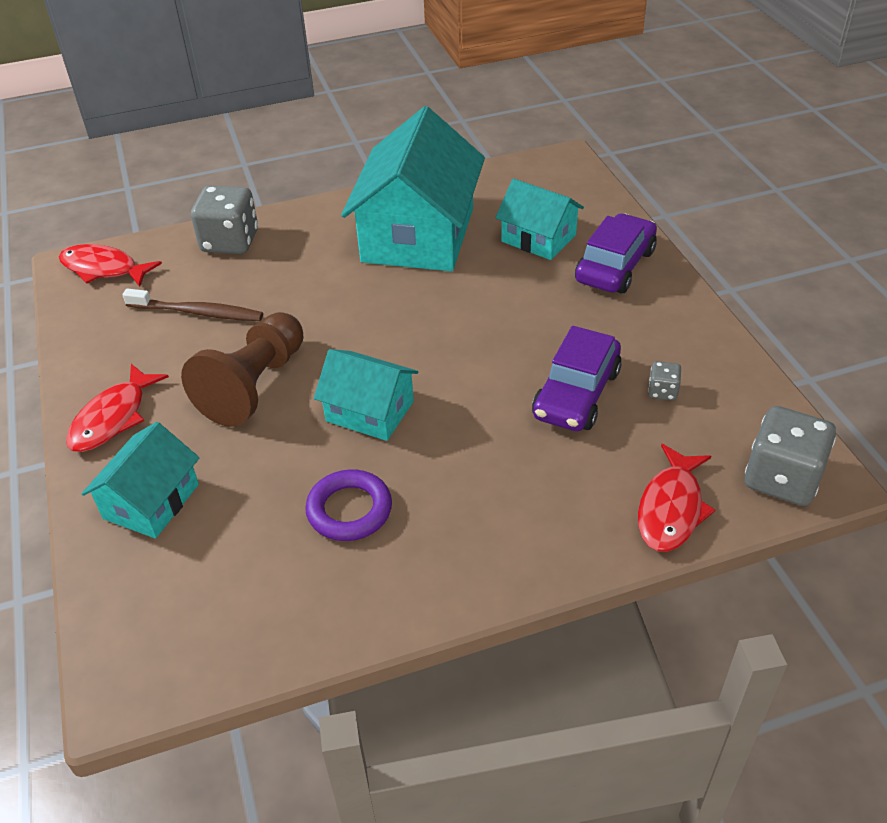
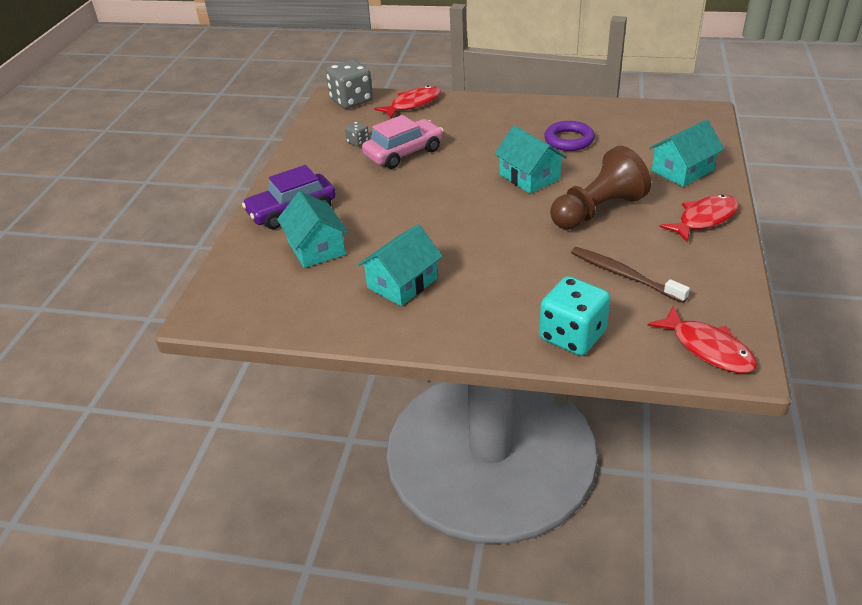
camera: 150 degrees left, 5 degrees down
grey dice [191,186,258,254] -> turquoise dice [539,276,611,356]
turquoise house [341,106,485,271] -> turquoise house [358,224,443,306], size x0.53
purple car [532,326,622,431] -> pink car [362,115,444,169]

